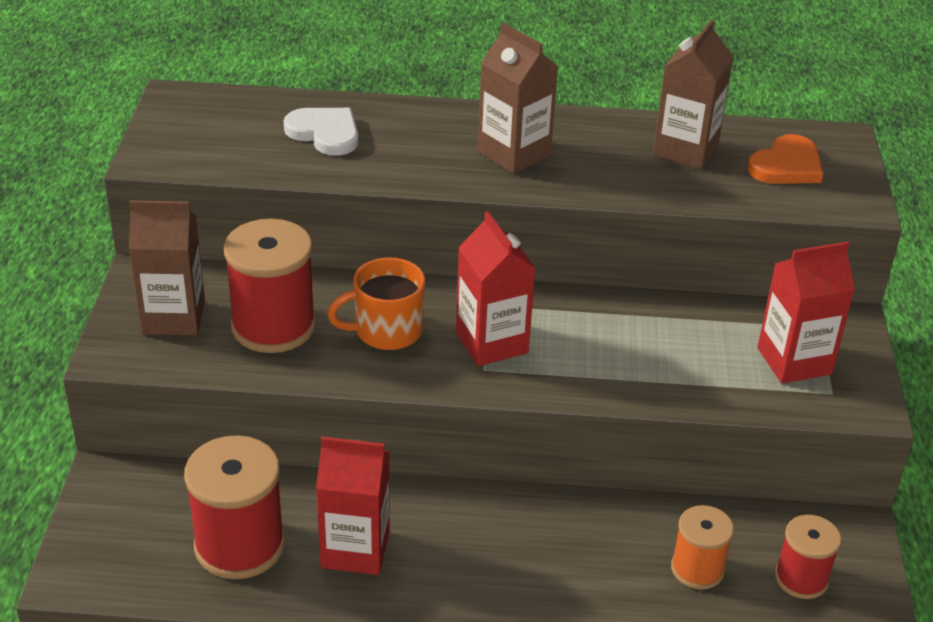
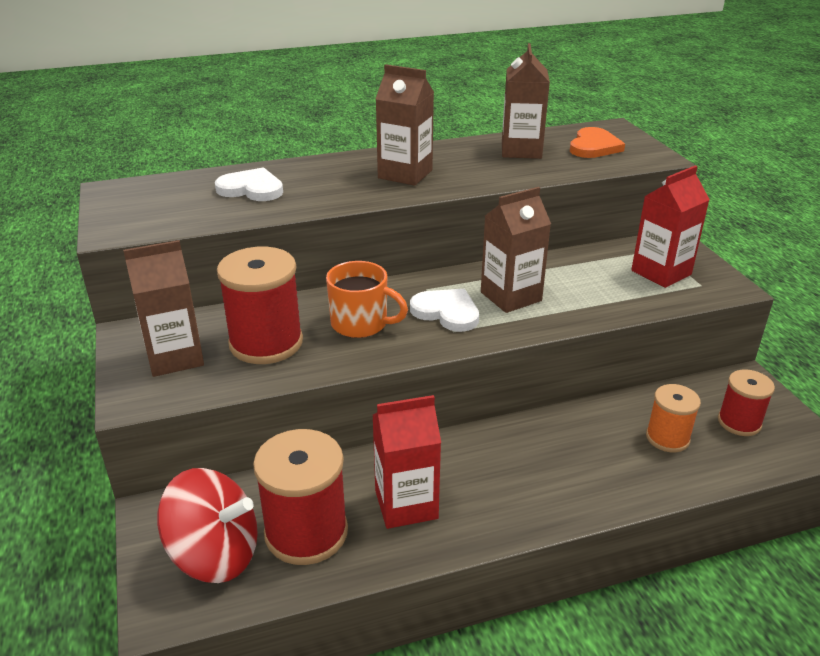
camera: 20 degrees left, 5 degrees down
orange mug [327,257,425,350] -> orange mug turned 120 degrees counterclockwise [326,261,408,338]
red carton [456,211,535,366] -> white heart [410,289,479,332]
none -> red spinning top [157,468,258,583]
none -> brown carton [481,187,551,313]

